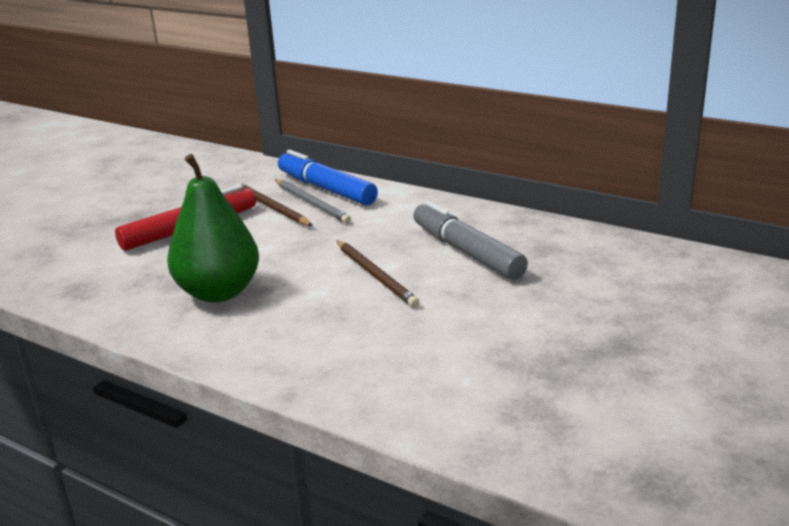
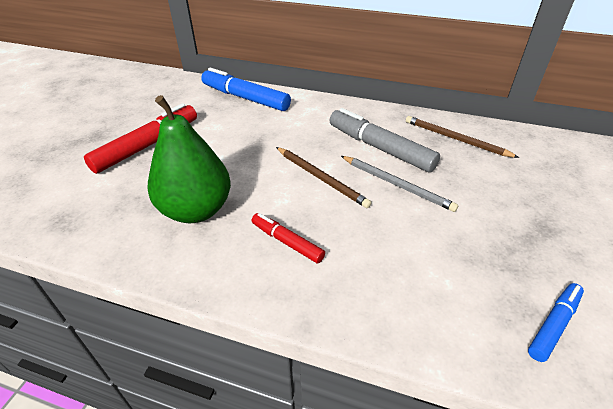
camera: 15 degrees left, 15 degrees up
brown pencil [235,182,313,226] -> brown pencil moved to [406,116,519,158]
grey pencil [275,179,351,224] -> grey pencil moved to [341,156,458,212]
none -> red marker [252,213,325,263]
none -> blue marker [528,283,584,362]

